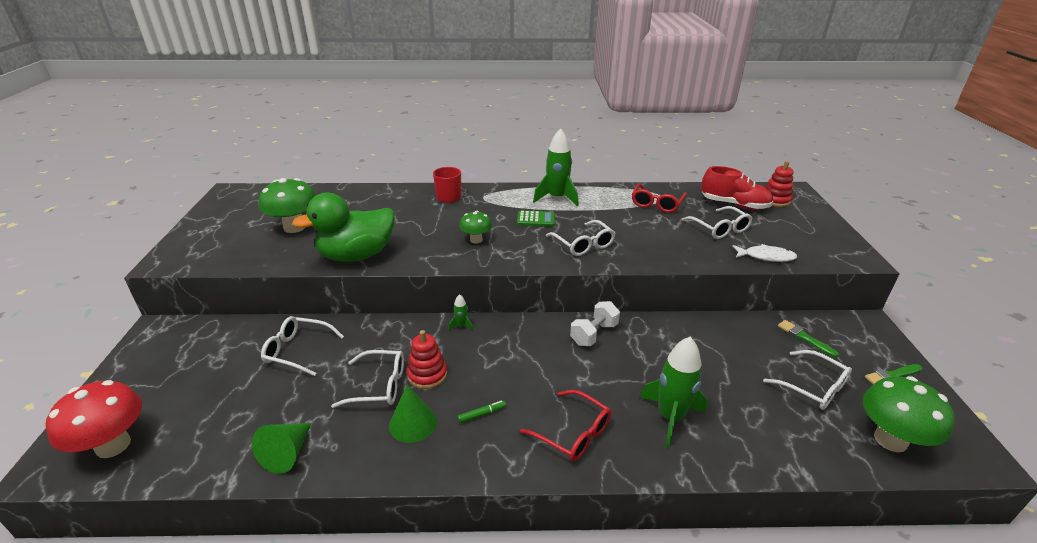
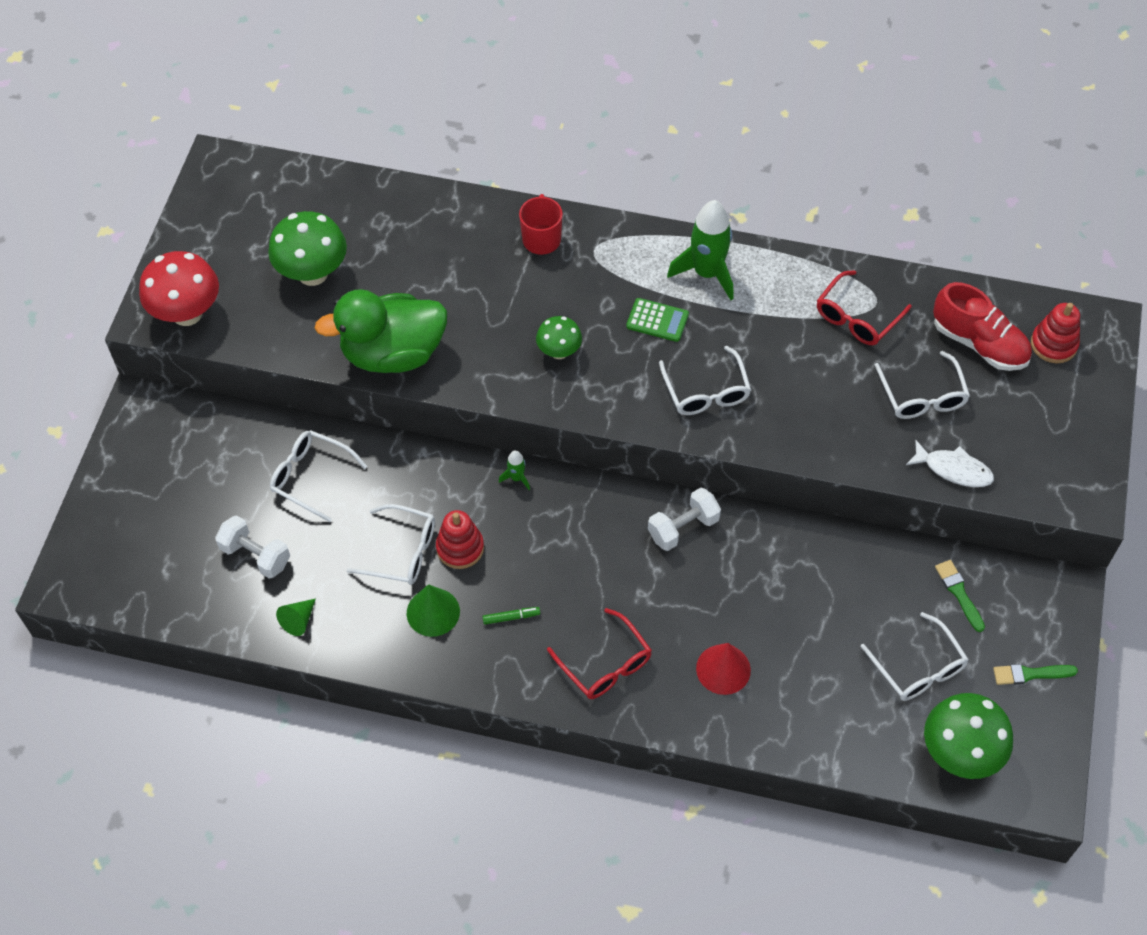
camera: 15 degrees right, 25 degrees up
red mushroom [45,380,142,458] -> red mushroom moved to [139,251,219,326]
green cone [252,423,312,474] -> green cone [276,598,316,636], size x0.66
green rocket [640,337,708,448] -> red cone [696,643,751,695]
none -> white dumbbell [215,515,290,579]

